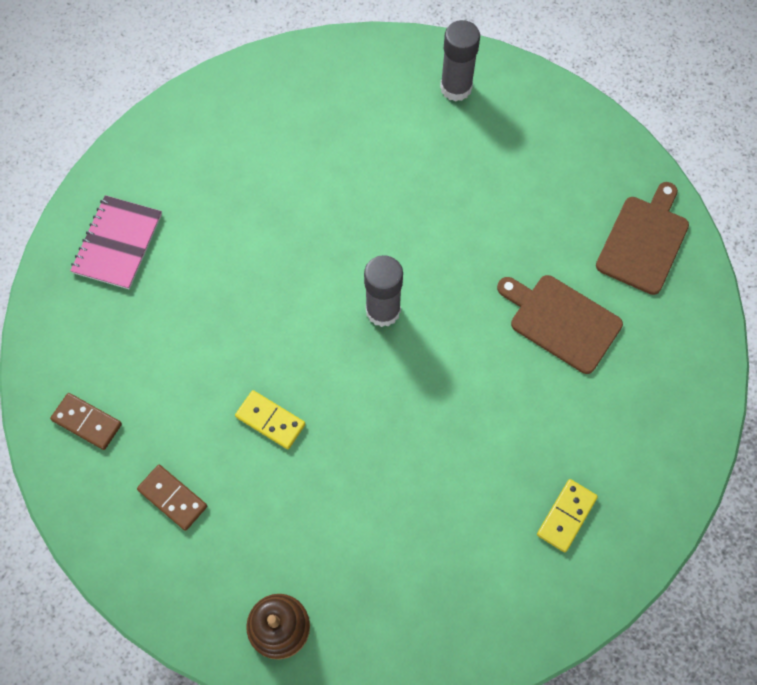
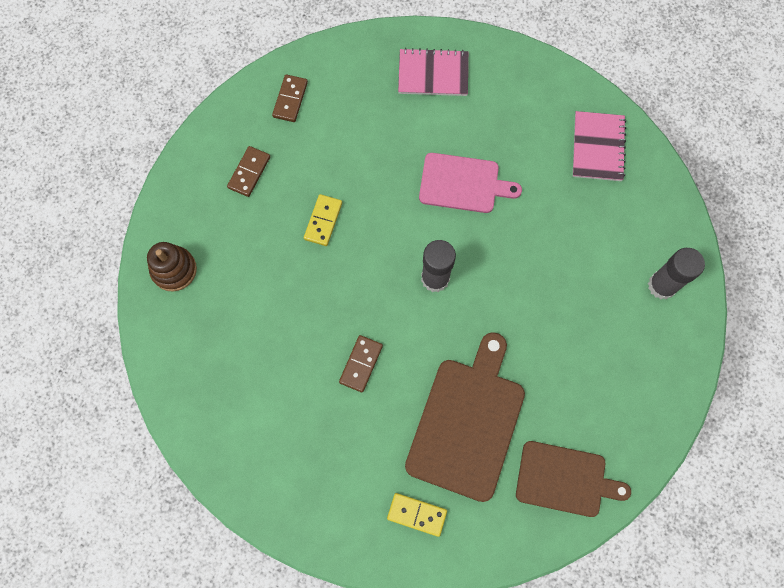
camera: 75 degrees right, 5 degrees up
brown cutting board [497,275,623,374] -> brown cutting board [405,332,525,502], size x1.51
yellow domino [537,479,598,552] -> yellow domino moved to [387,493,447,537]
none -> brown domino [339,335,383,392]
none -> pink cutting board [419,153,522,213]
none -> pink notebook [573,111,626,181]

